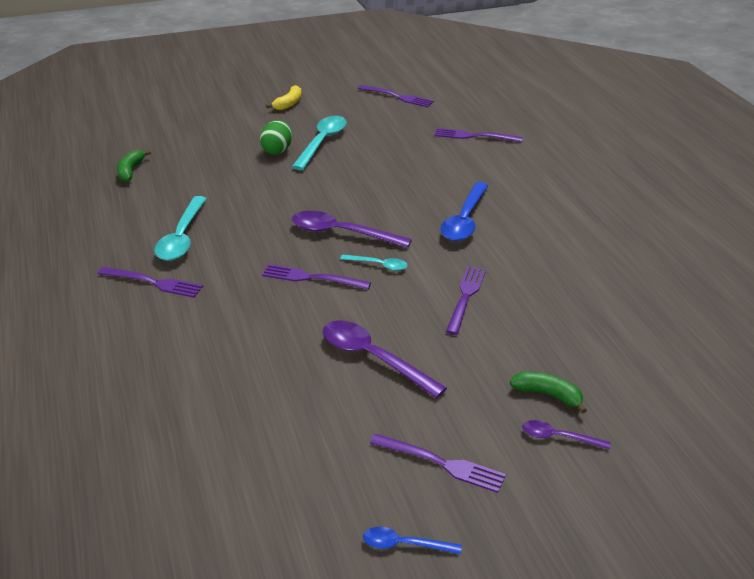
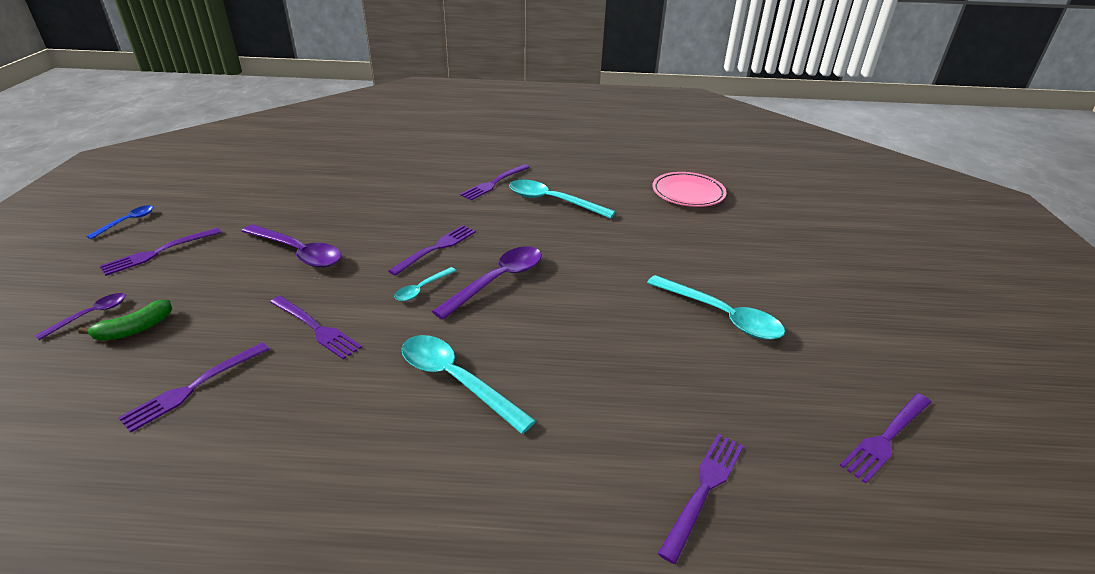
camera: 110 degrees right, 0 degrees up
green banana [117,150,151,182] -> pink plate [652,172,727,207]
green egg [260,120,292,155] -> none
yellow banana [266,85,302,110] -> none
purple spoon [323,320,447,398] -> purple spoon turned 60 degrees clockwise [242,224,342,267]
blue spoon [441,182,489,241] -> turquoise spoon [402,335,536,434]
none -> purple fork [118,342,270,433]

